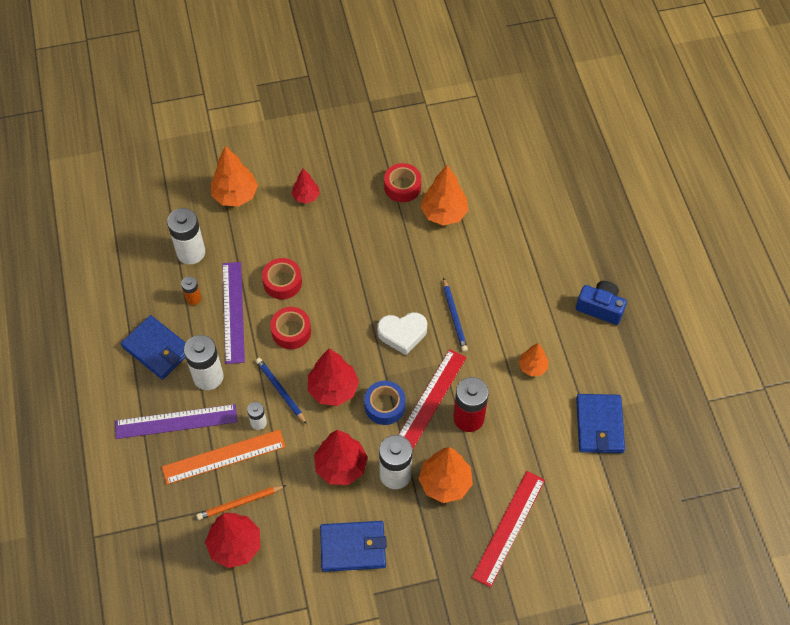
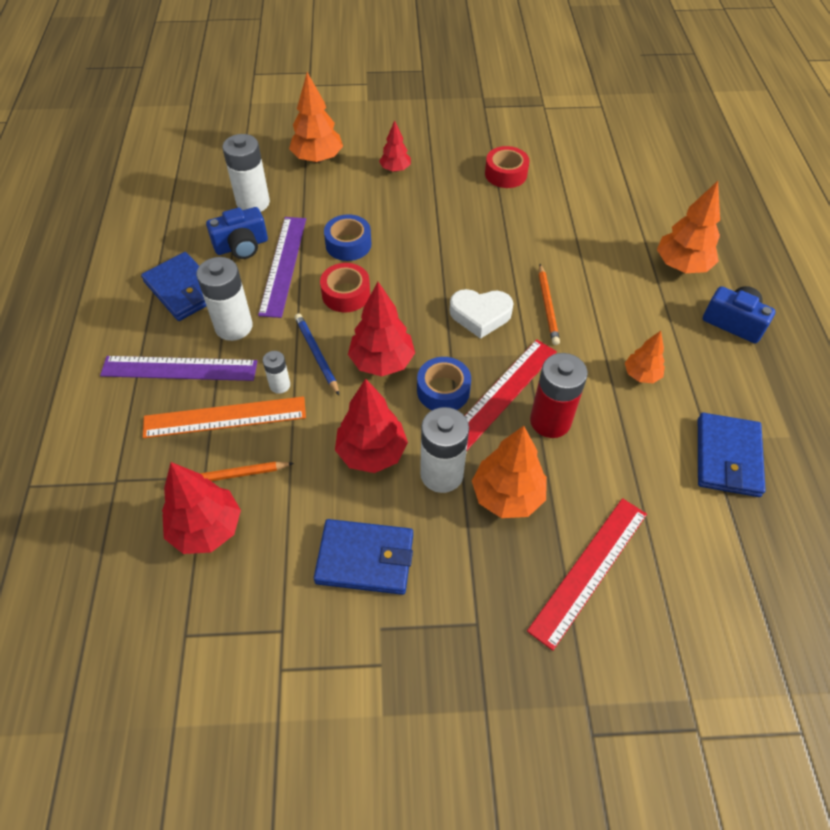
camera: 10 degrees right, 5 degrees down
orange battery [181,276,201,305] -> blue camera [206,207,268,259]
red tape [262,258,302,299] -> blue tape [324,214,371,261]
orange tree [421,165,468,225] -> orange tree moved to [657,181,720,273]
blue pencil [443,277,468,352] -> orange pencil [539,264,560,345]

